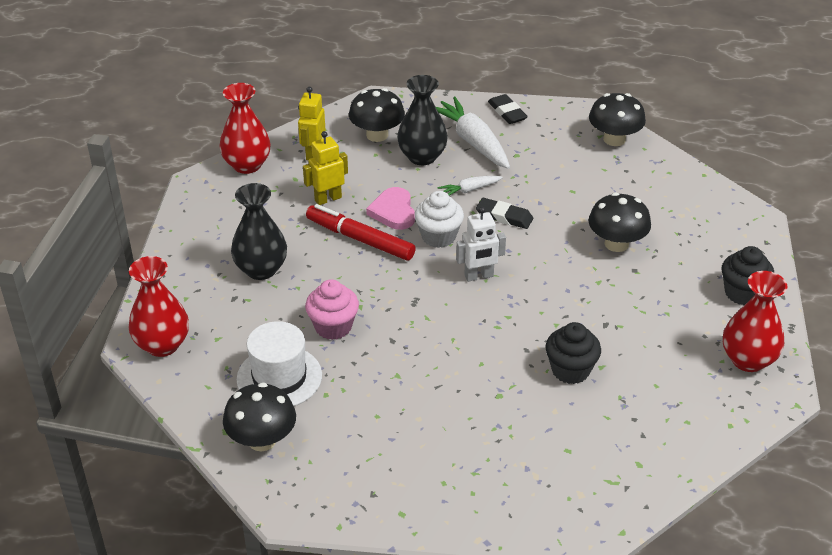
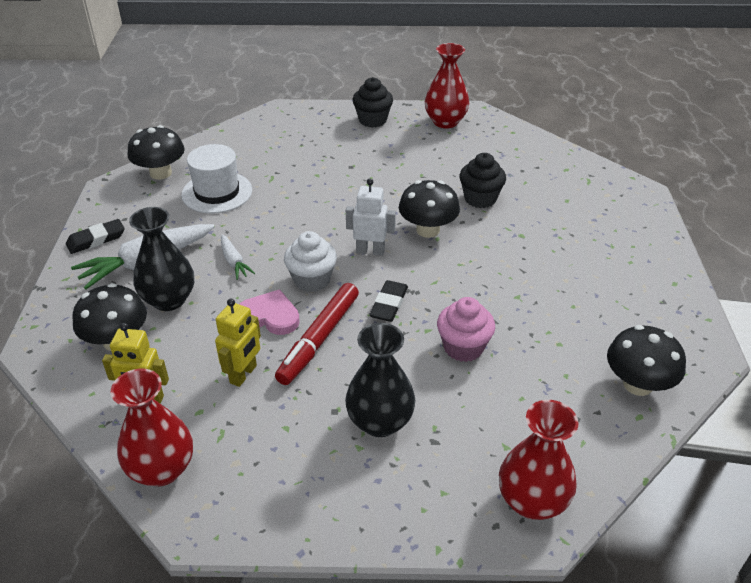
camera: 95 degrees left, 0 degrees up
white hat [237,321,322,406] -> white hat moved to [181,144,252,214]
yellow robot [303,131,348,205] -> yellow robot turned 120 degrees counterclockwise [215,299,261,387]
pink heart [366,187,415,230] -> pink heart turned 150 degrees counterclockwise [239,289,300,335]
white robot [456,207,506,282] -> white robot turned 60 degrees counterclockwise [346,179,396,256]
black eraser [476,198,533,229] -> black eraser moved to [369,280,408,322]
black mushroom [588,193,651,252] -> black mushroom moved to [399,180,460,238]

